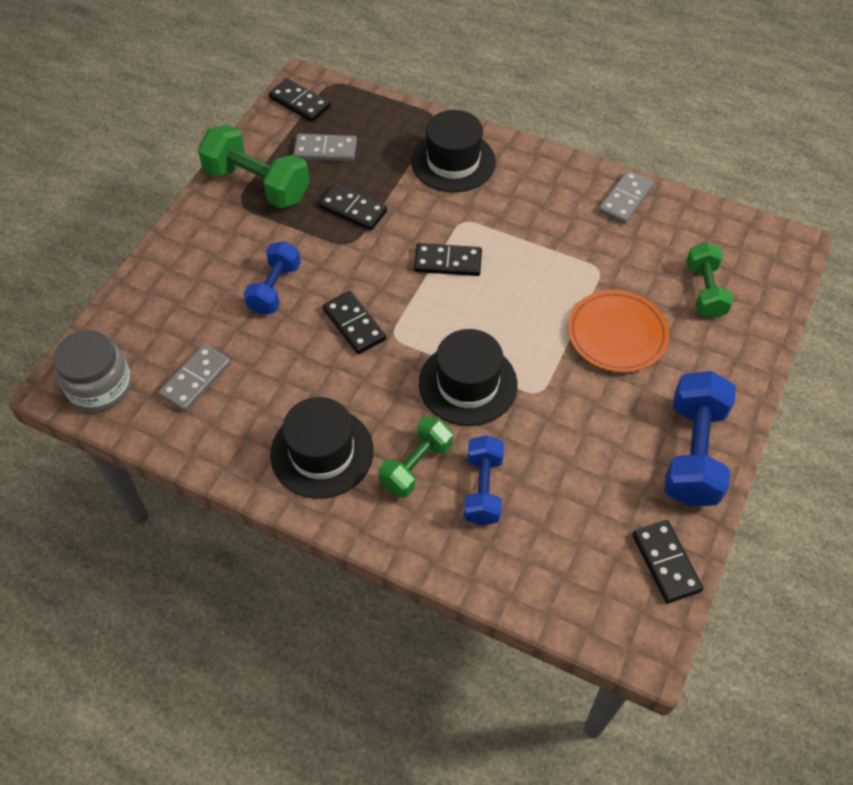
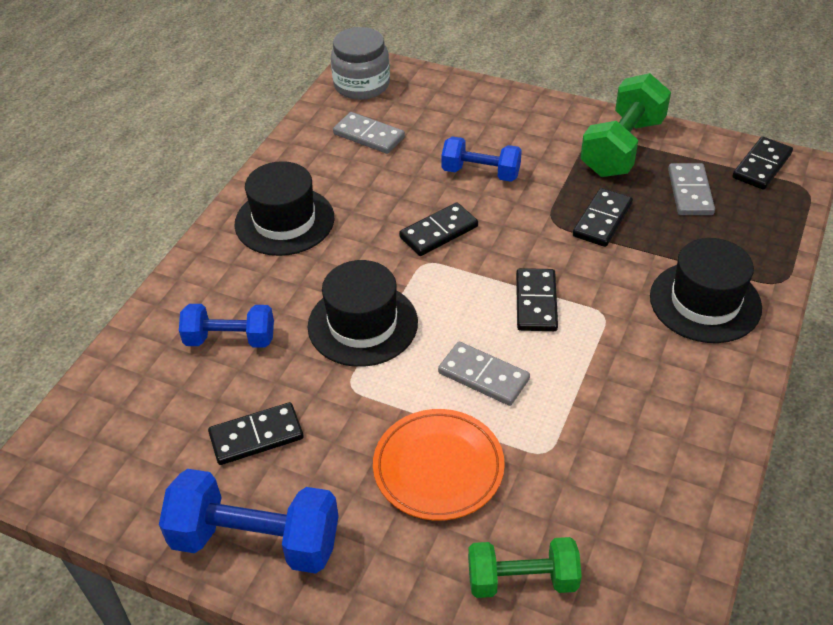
camera: 90 degrees right, 10 degrees down
green dumbbell [378,416,453,498] -> none
grey domino [598,170,655,224] -> grey domino moved to [438,342,530,406]
black domino [632,520,703,603] -> black domino moved to [208,402,303,465]

